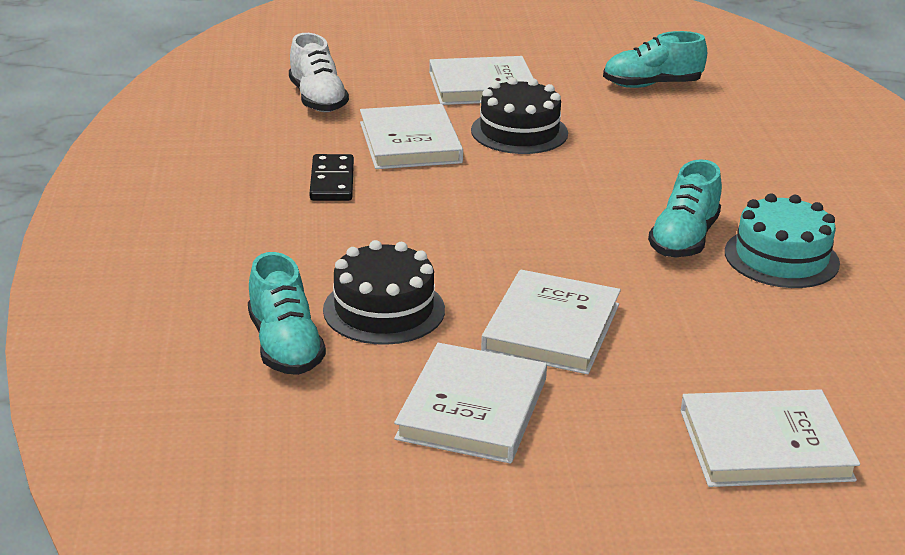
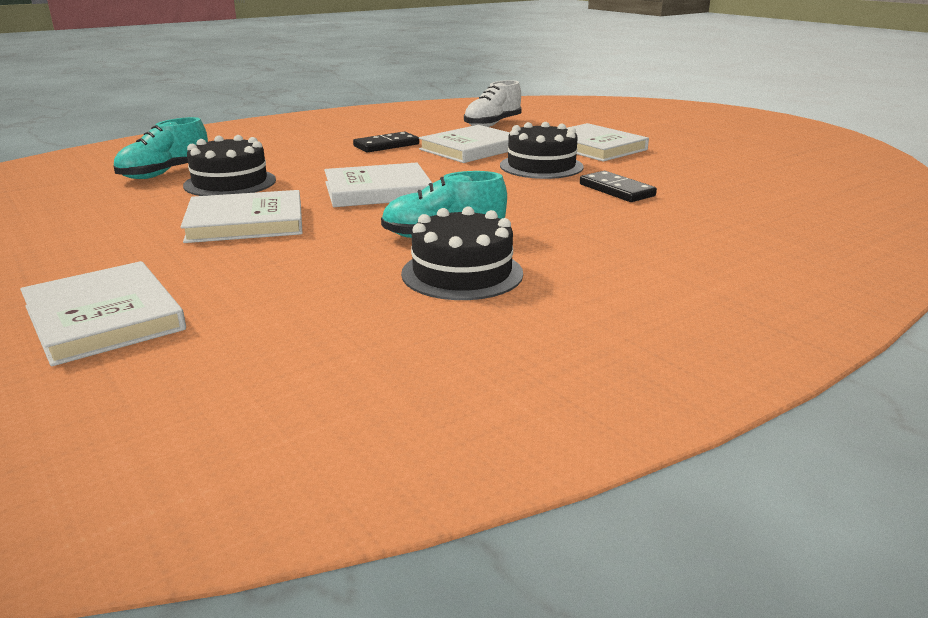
camera: 60 degrees right, 5 degrees down
white book [394,343,547,464] -> white book moved to [324,163,432,207]
turquoise shoe [603,31,707,88] -> none
turquoise cake [725,193,840,288] -> black cake [401,207,523,300]
none -> black domino [580,171,657,202]

